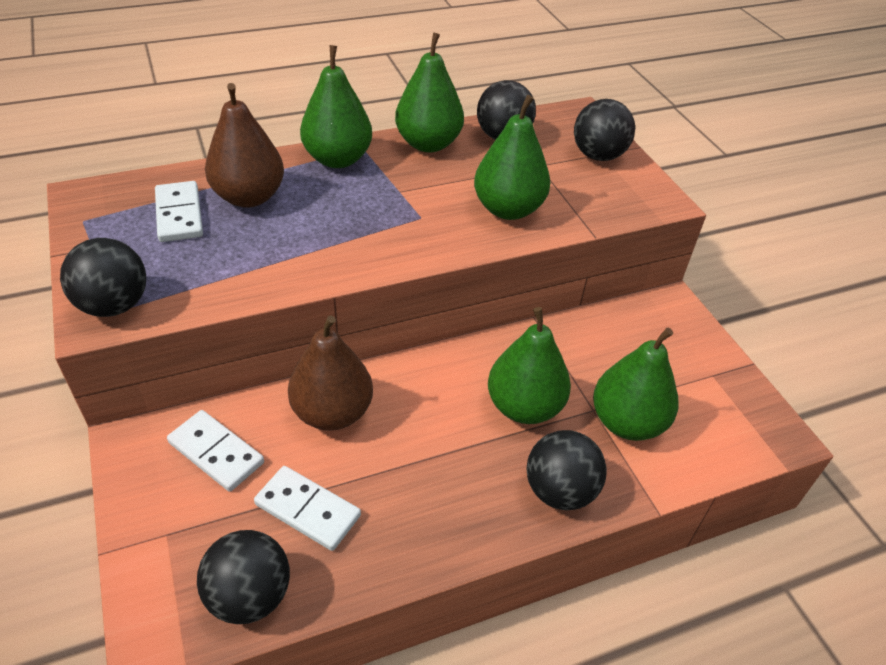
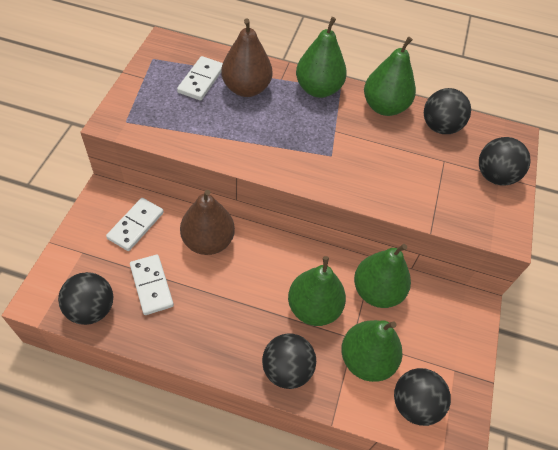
camera: 35 degrees right, 10 degrees up
black ball [60,238,146,317] -> black ball moved to [394,368,451,426]
white domino [167,410,264,492] -> white domino turned 45 degrees clockwise [106,198,164,251]
green pear [474,95,551,220] -> green pear moved to [354,244,411,308]

